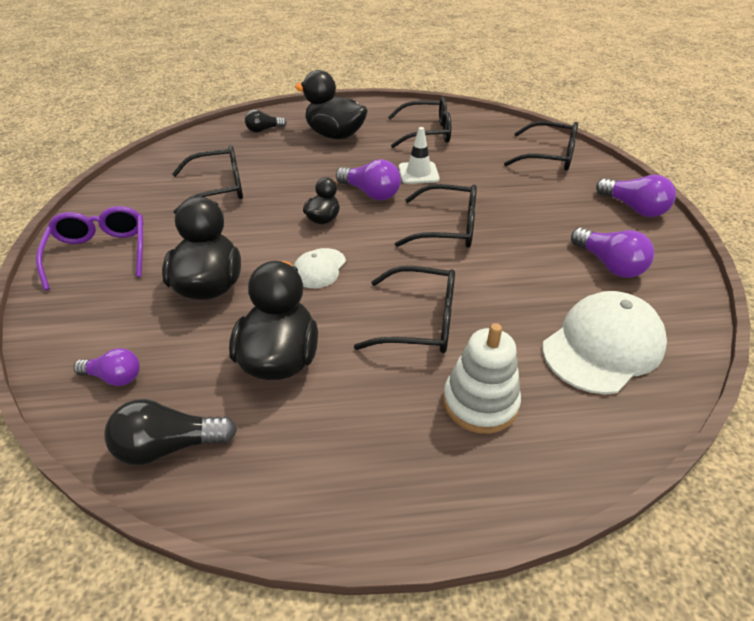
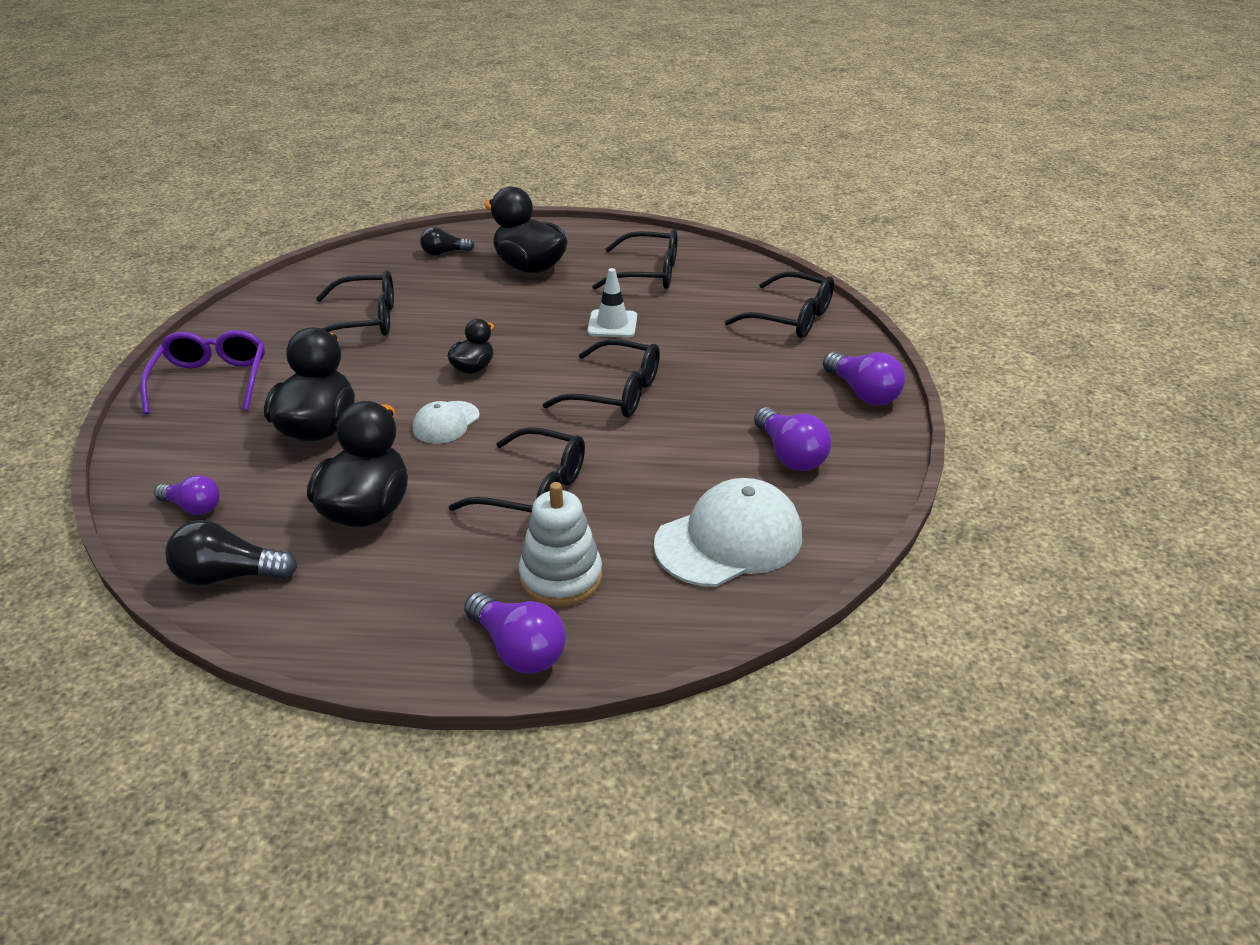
camera: 10 degrees right, 5 degrees down
purple light bulb [336,159,401,200] -> purple light bulb moved to [464,592,566,674]

